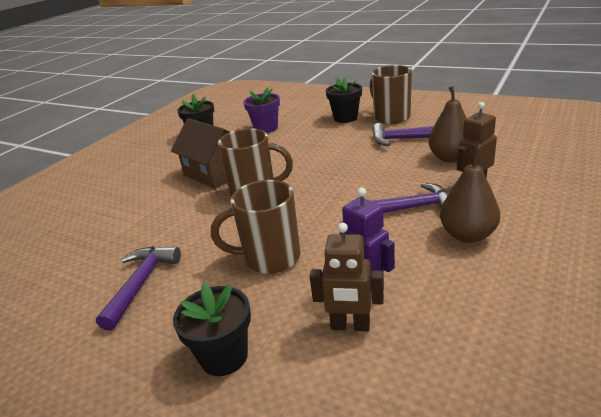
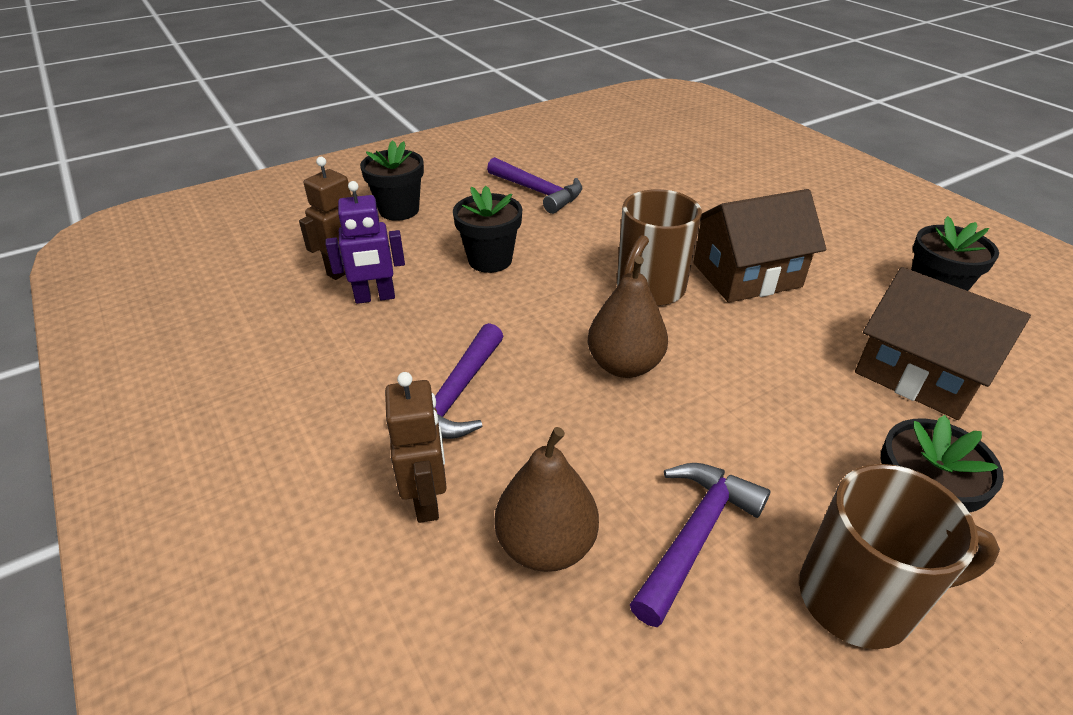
camera: 115 degrees right, 10 degrees up
brown mug [211,180,300,274] -> black flower pot [453,186,522,273]
purple flower pot [243,88,280,133] -> brown house [855,267,1031,420]
brown pear [440,148,500,243] -> brown pear moved to [587,256,668,378]

